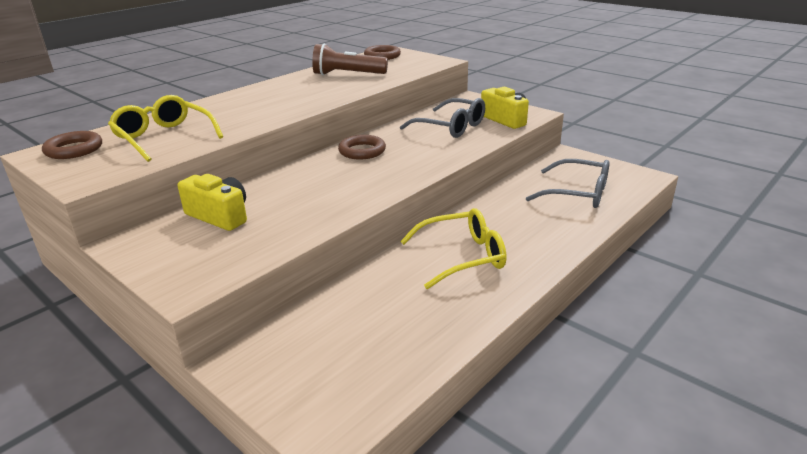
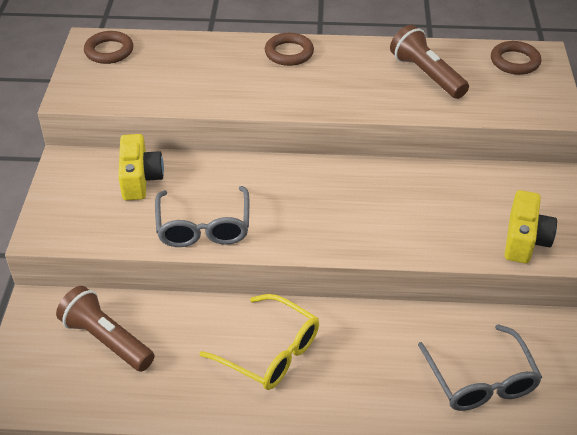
camera: 50 degrees right, 15 degrees up
yellow glasses [108,95,223,162] -> none
brown ring [338,135,386,160] -> brown ring moved to [265,33,314,66]
grey glasses [400,98,485,138] -> grey glasses moved to [155,186,249,247]
none -> brown flashlight [56,286,154,372]

